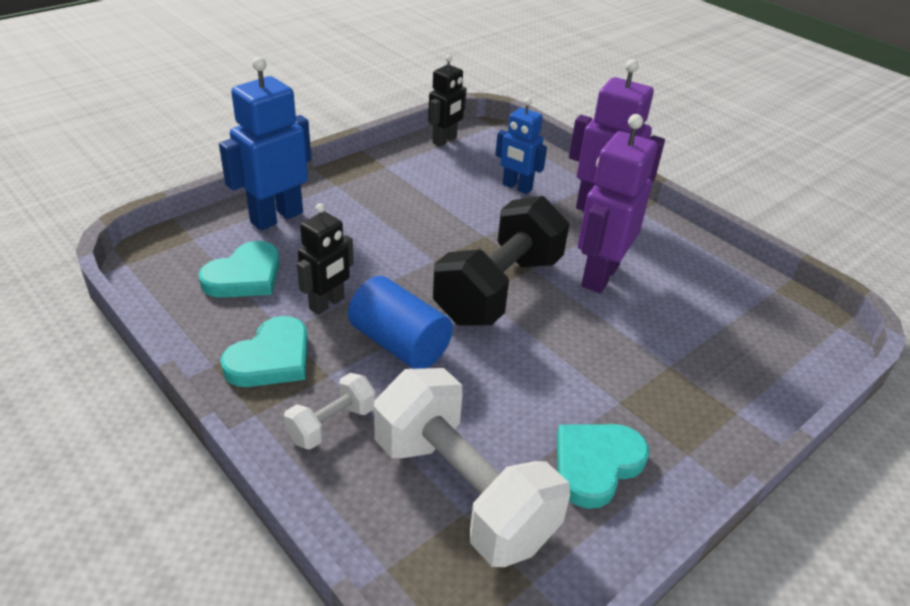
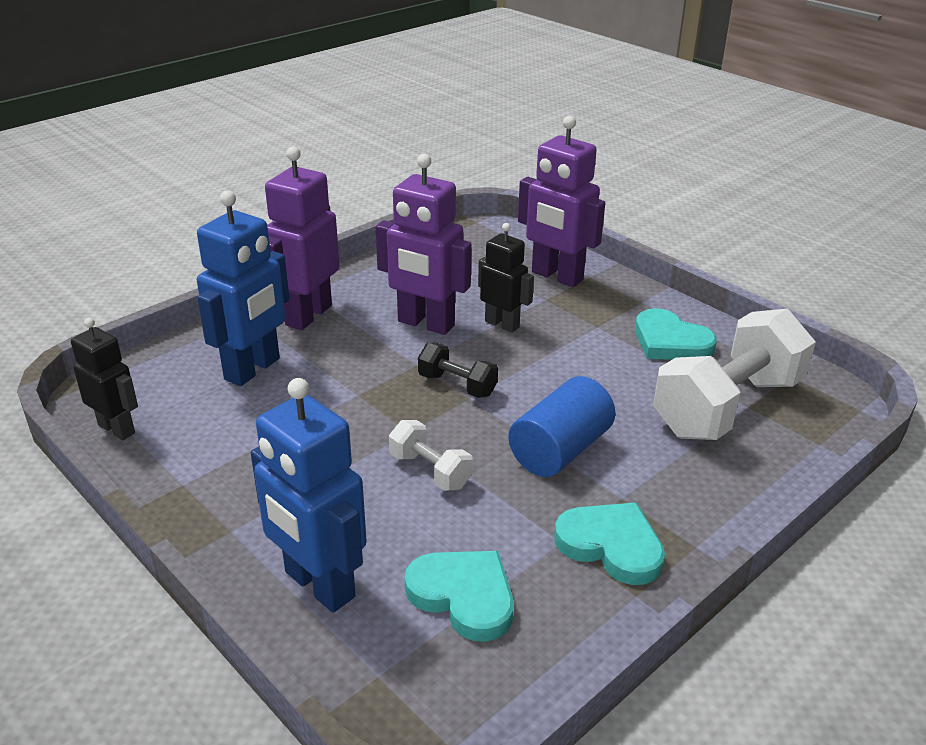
camera: 90 degrees left, 5 degrees down
white dumbbell [284,373,376,450] -> white dumbbell moved to [389,420,473,491]
black robot [297,203,354,315] -> black robot moved to [478,223,534,333]
black dumbbell [433,196,569,326] -> black dumbbell [418,343,498,398], size x0.47
blue robot [495,98,547,194] -> blue robot [197,190,289,386], size x1.60
none -> purple robot [518,116,605,287]

